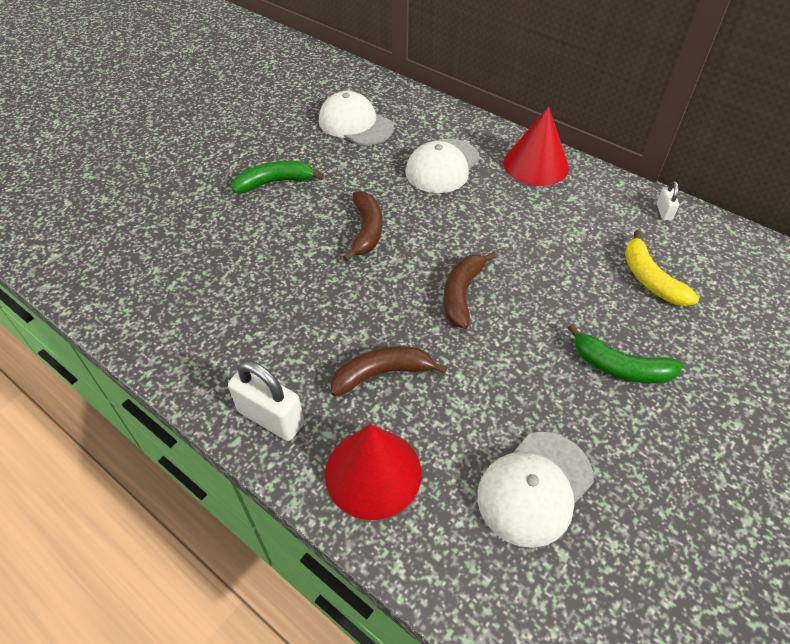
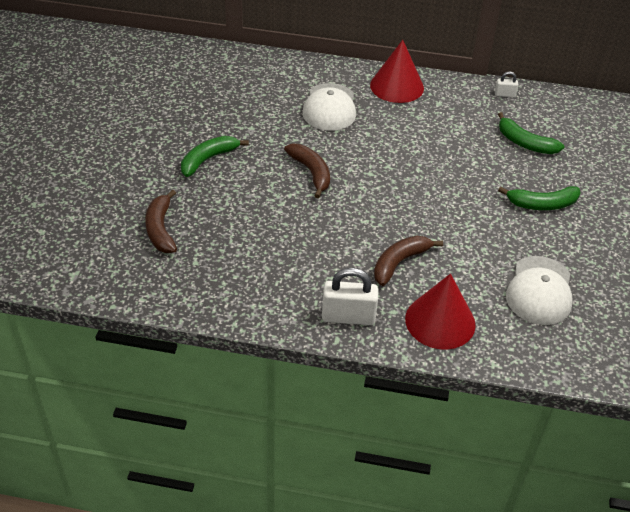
camera: 30 degrees left, 5 degrees down
white cap [319,91,394,146] -> none
brown banana [443,252,497,329] -> brown banana moved to [145,190,177,253]
yellow banana [625,230,699,306] -> green banana [498,112,564,154]
white padlock [657,181,679,220] -> white padlock turned 60 degrees counterclockwise [495,72,518,97]

